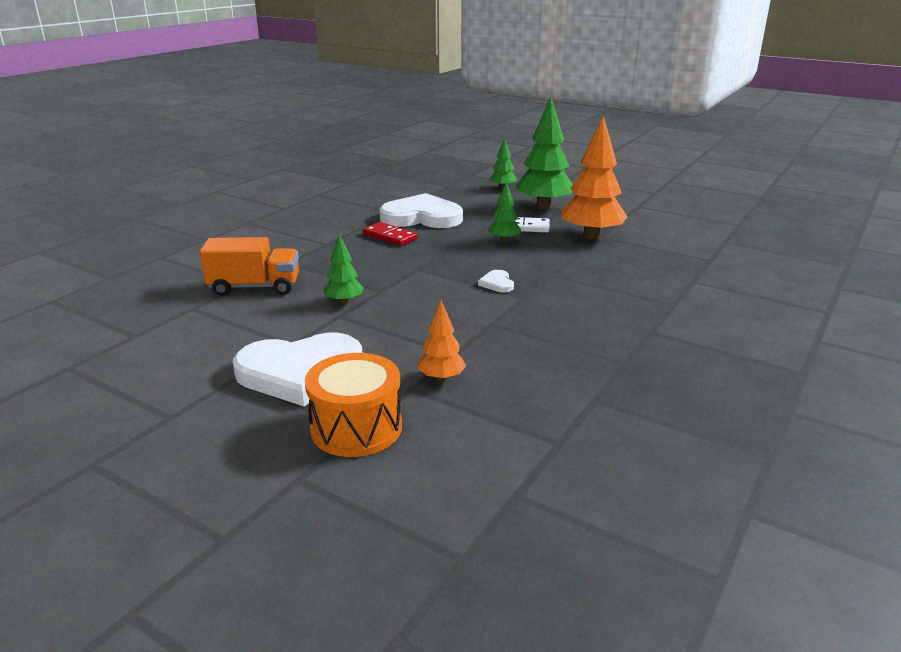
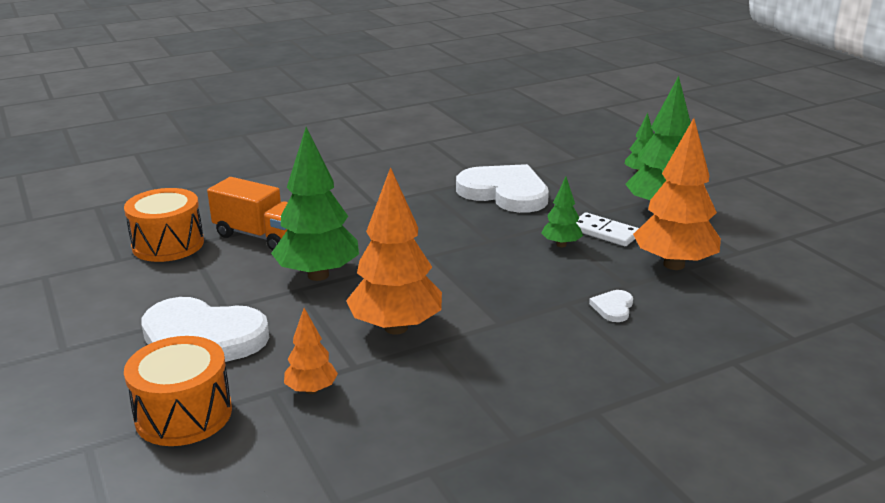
camera: 30 degrees right, 0 degrees up
green tree [323,234,364,305] -> green tree [271,127,359,281], size x1.97
red domino [363,222,418,246] -> none
white heart [478,270,514,292] -> white heart moved to [589,290,633,322]
none -> orange drum [124,188,204,262]
none -> orange tree [346,167,442,335]

